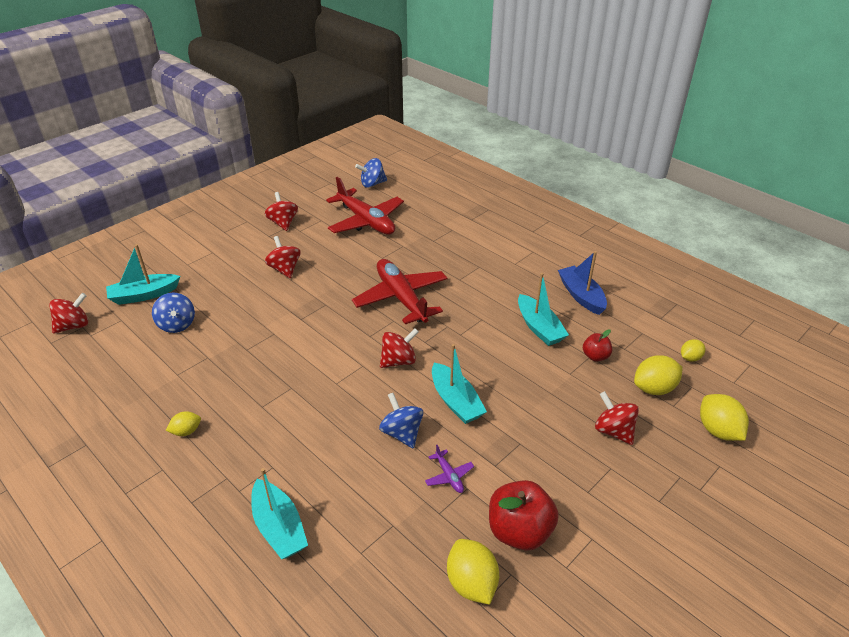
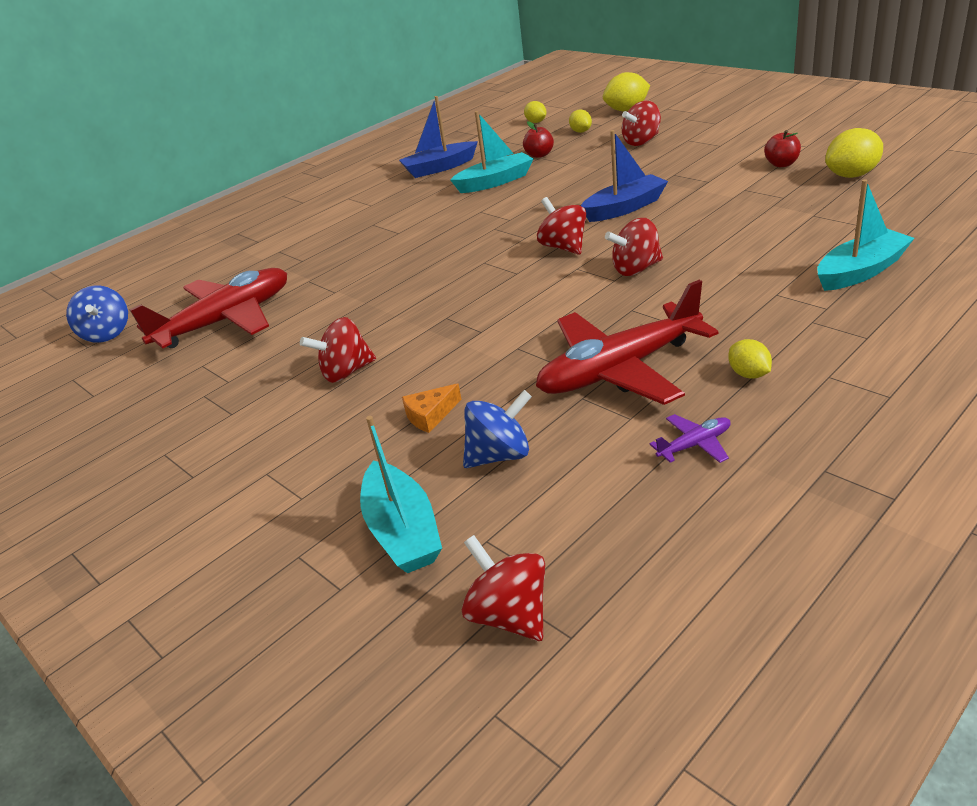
camera: 85 degrees left, 5 degrees down
red spinning top [265,192,298,231] -> red spinning top moved to [605,218,663,276]
red plane [352,259,448,324] -> red plane moved to [536,280,718,405]
blue spinning top [379,393,423,449] -> none
purple plane [425,445,474,493] -> purple plane moved to [649,414,731,463]
turquoise boat [432,344,487,424] -> blue boat [581,130,668,222]
red apple [489,480,559,551] -> red apple [764,130,801,167], size x0.54
yellow lemon [634,355,683,395] -> yellow lemon [569,109,592,133], size x0.58
none -> orange cheese [402,384,462,433]

